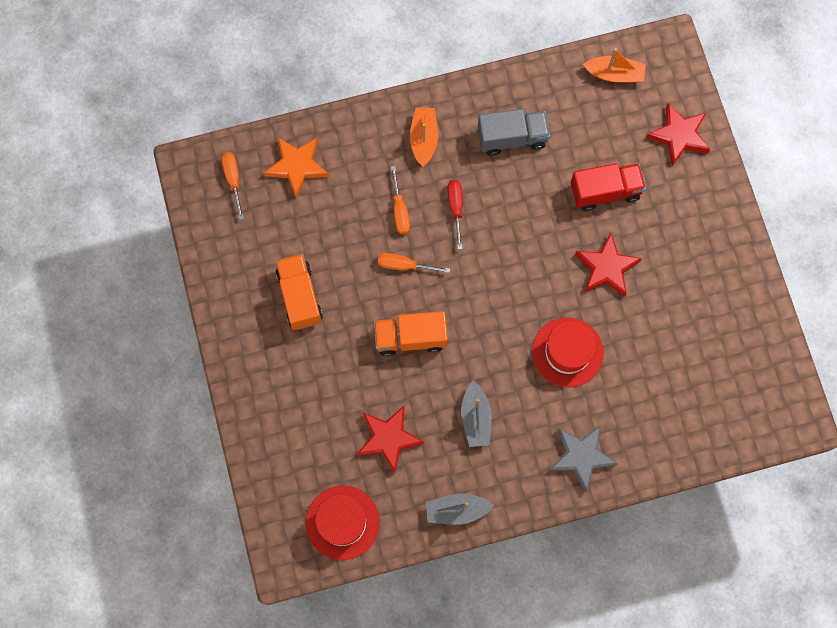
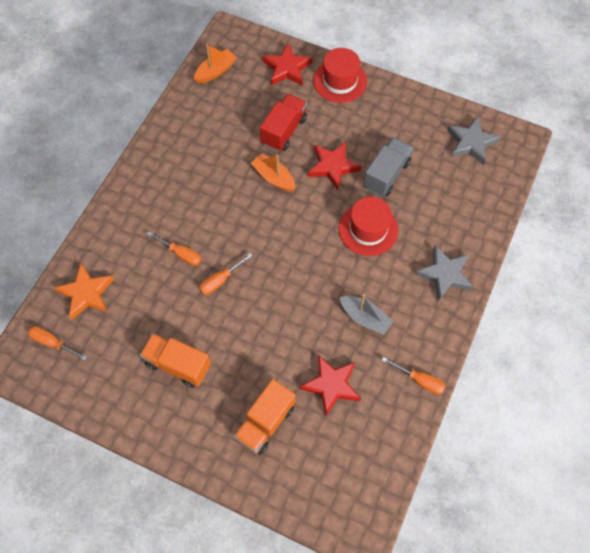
camera: 50 degrees left, 10 degrees down
red hat [306,486,380,560] -> red hat moved to [313,48,367,103]
orange truck [374,311,448,357] -> orange truck moved to [234,379,295,455]
orange boat [410,107,438,166] -> orange boat moved to [251,153,295,191]
grey boat [426,494,494,525] -> orange screwdriver [382,357,446,394]
red screwdriver [447,180,463,250] -> none
grey truck [478,109,550,156] -> grey truck moved to [363,137,413,196]
none -> grey star [447,117,501,165]

